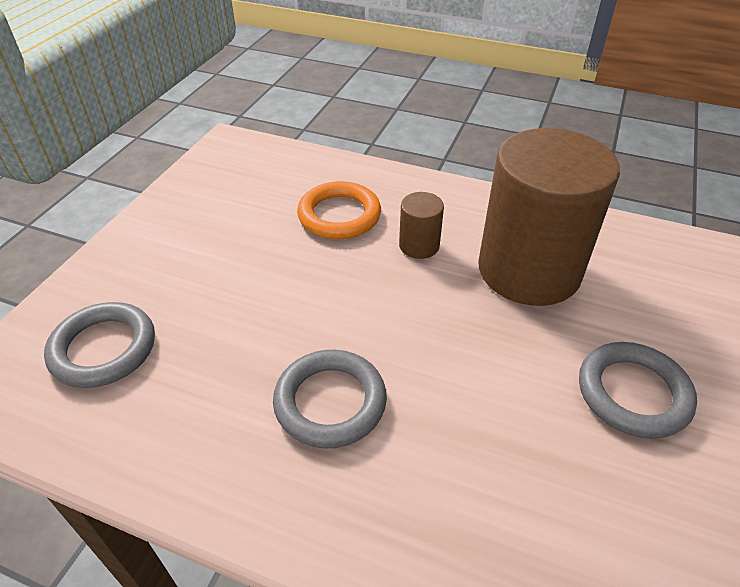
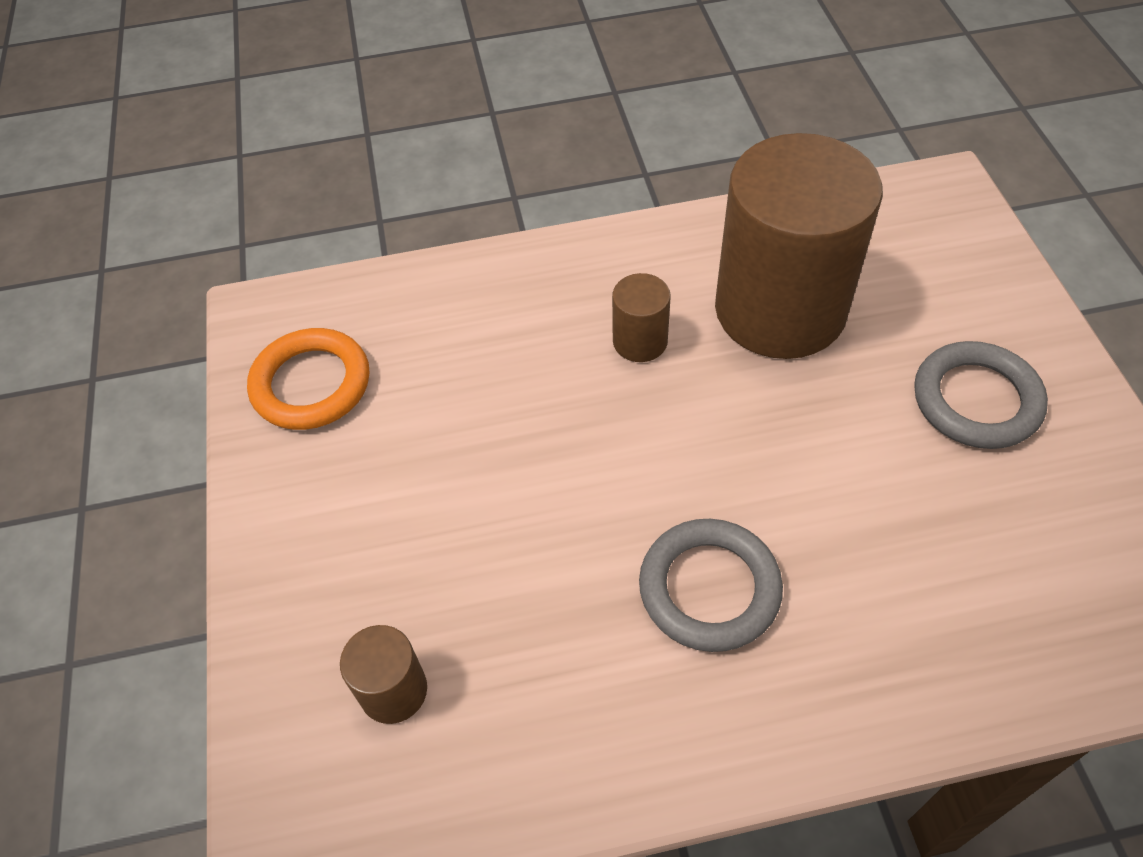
camera: 30 degrees left, 10 degrees up
grey ring [44,302,155,388] -> brown cylinder [340,625,427,724]
orange ring [297,181,381,239] -> orange ring moved to [247,328,369,430]

